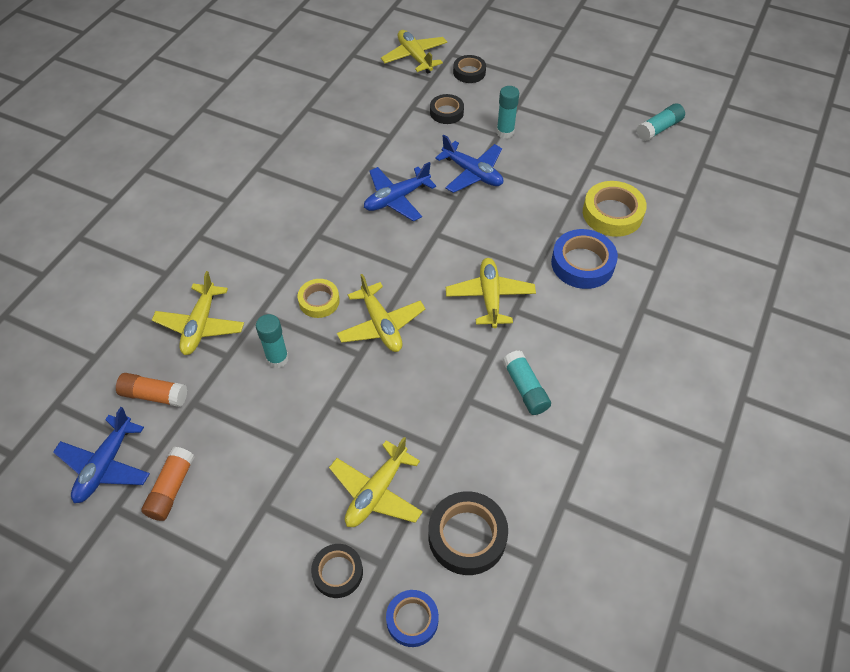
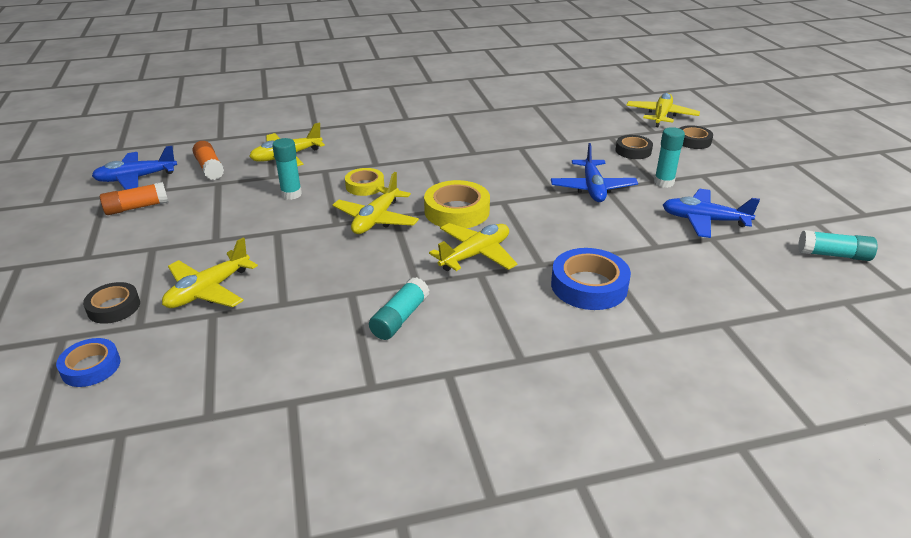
camera: 50 degrees right, 20 degrees down
yellow plane [329,437,423,527] -> yellow plane turned 45 degrees counterclockwise [162,238,258,308]
blue plane [364,162,436,222] -> blue plane moved to [663,189,760,238]
black tape [428,491,508,575] -> none
yellow tape [583,181,647,237] -> yellow tape moved to [424,180,490,228]

